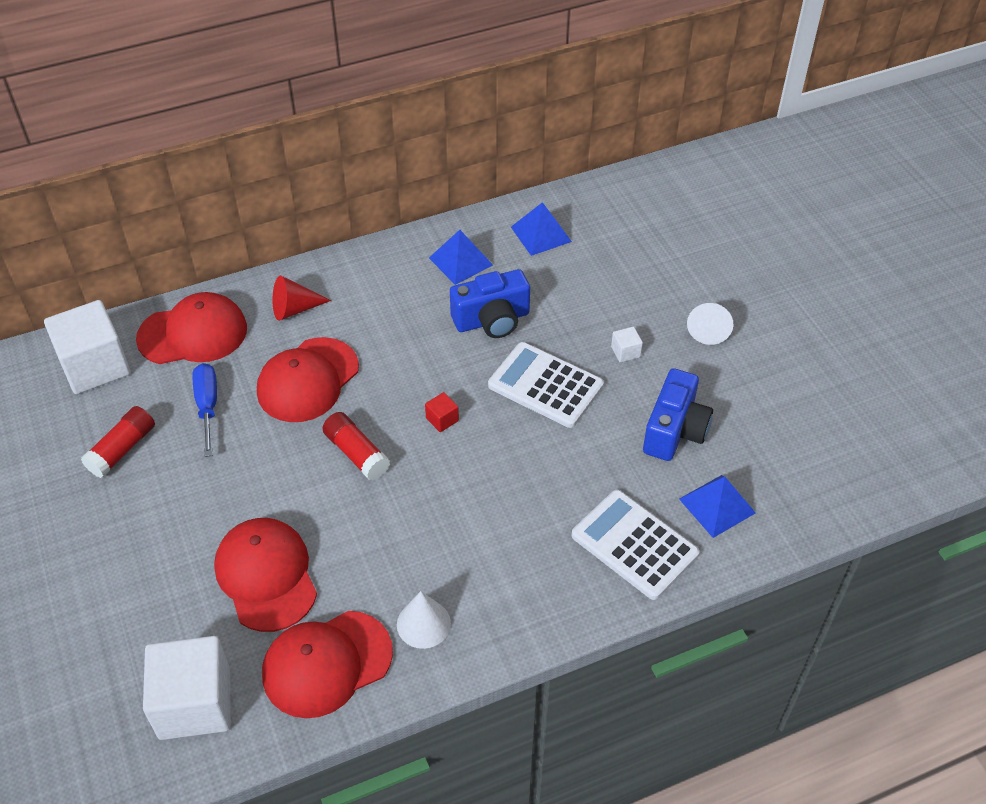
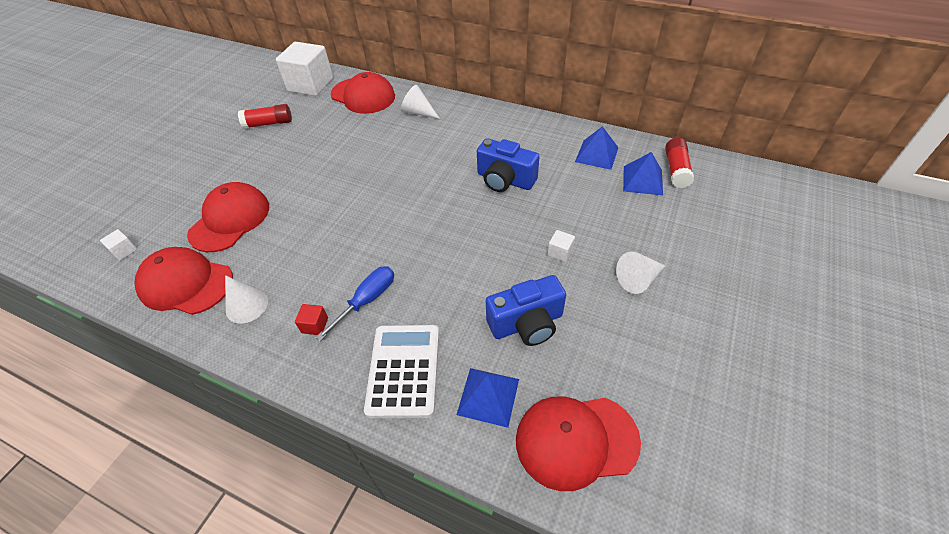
camera: 50 degrees right, 0 degrees up
white cube [143,636,231,740] -> white cube [100,229,137,261], size x0.40
blue screwdriver [193,363,217,457] -> blue screwdriver moved to [316,266,394,341]
red cap [257,337,359,422] -> red cap moved to [516,397,641,491]
red cone [272,276,331,321] -> white cone [401,85,440,119]
red glue stick [322,412,390,481] -> red glue stick moved to [665,138,694,188]
red cube [425,392,459,432] -> red cube moved to [295,304,328,335]
blue pyramid [429,230,493,285] -> blue pyramid moved to [623,152,663,195]
white calculator [488,342,604,428] -> none

